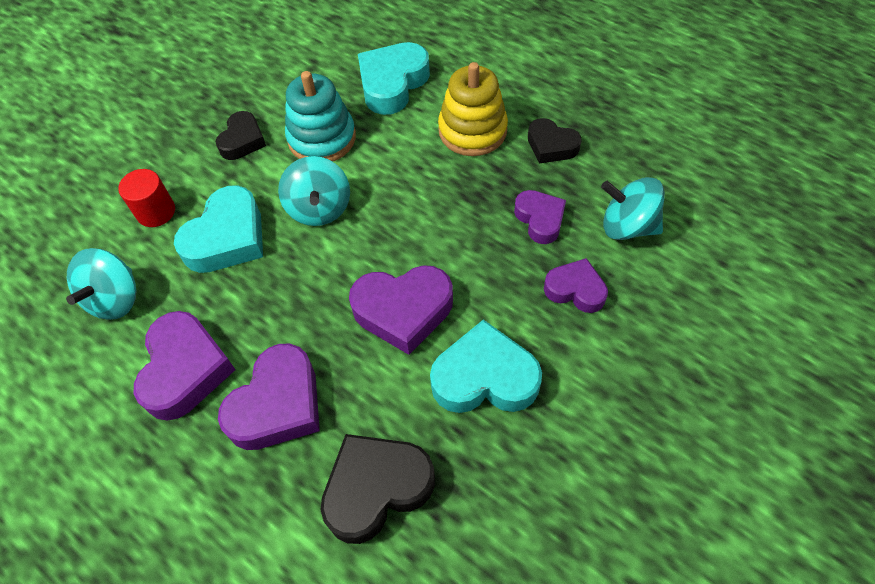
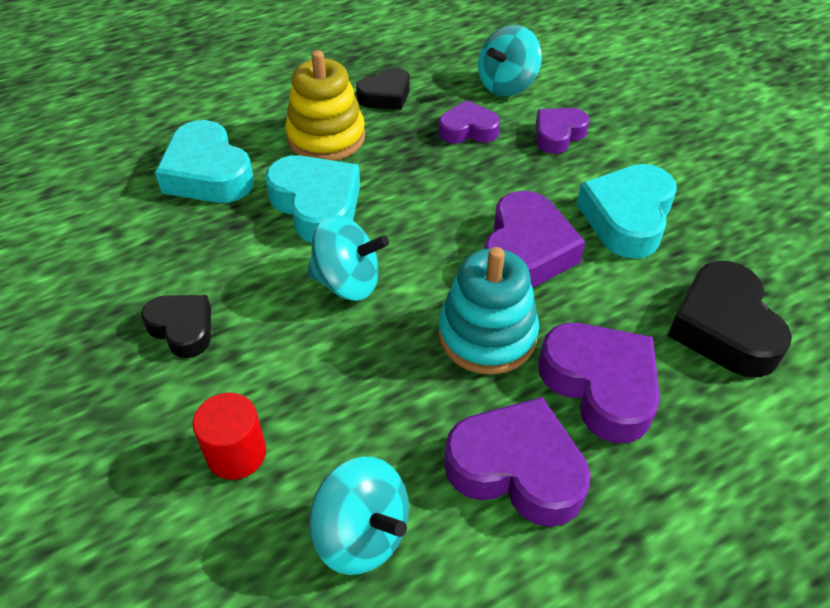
camera: 70 degrees left, 10 degrees down
turquoise heart [174,185,263,273] -> turquoise heart moved to [265,155,360,243]
turquoise stacking toy [285,71,356,162] -> turquoise stacking toy moved to [438,247,539,374]

